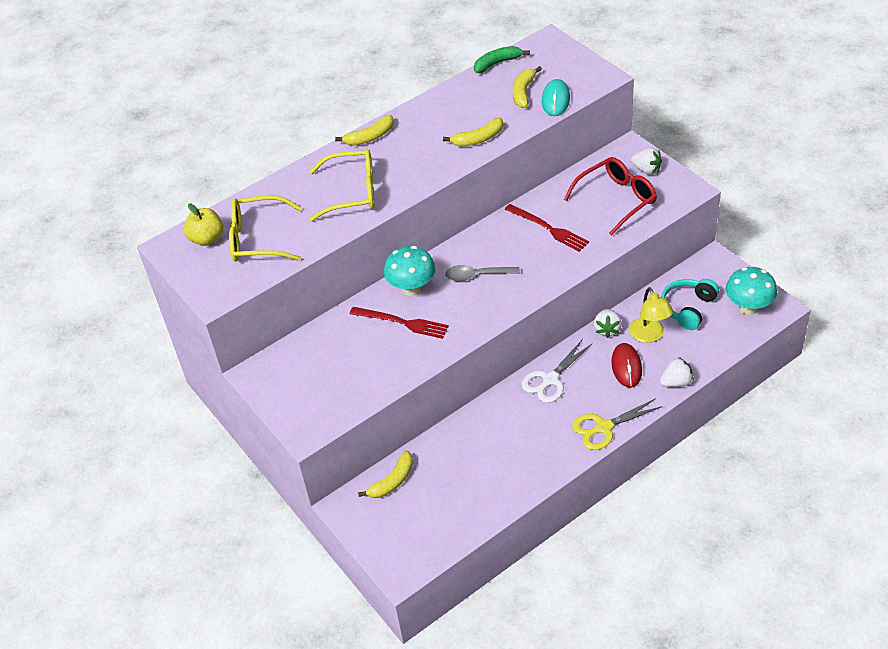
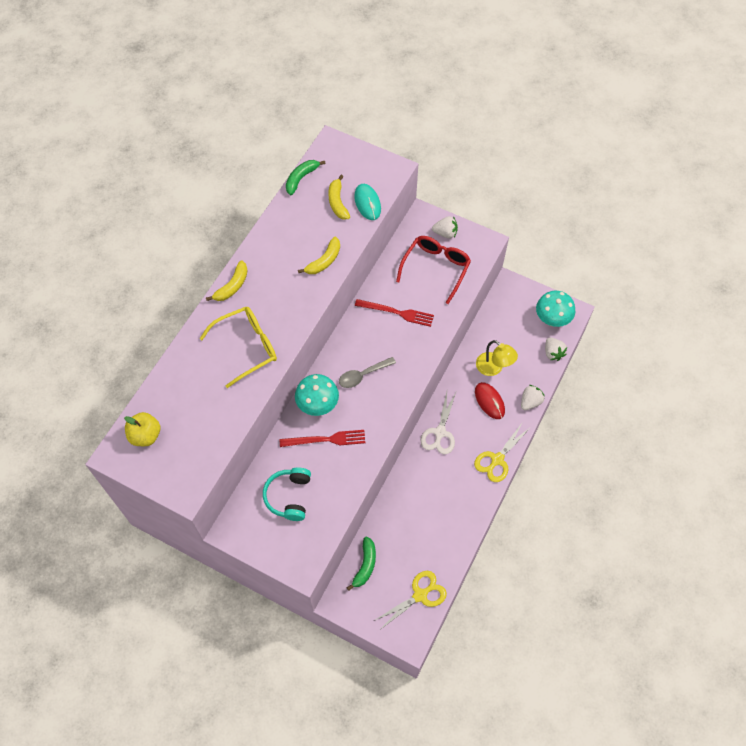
camera: 30 degrees left, 15 degrees up
yellow glasses [229,195,302,262] -> none
yellow banana [358,450,413,498] -> green banana [347,537,376,591]
white strawberry [594,309,622,338] -> white strawberry moved to [545,338,567,361]
turquoise headphones [661,279,719,330] -> turquoise headphones moved to [263,467,311,521]
none -> yellow scissors [374,571,447,629]

